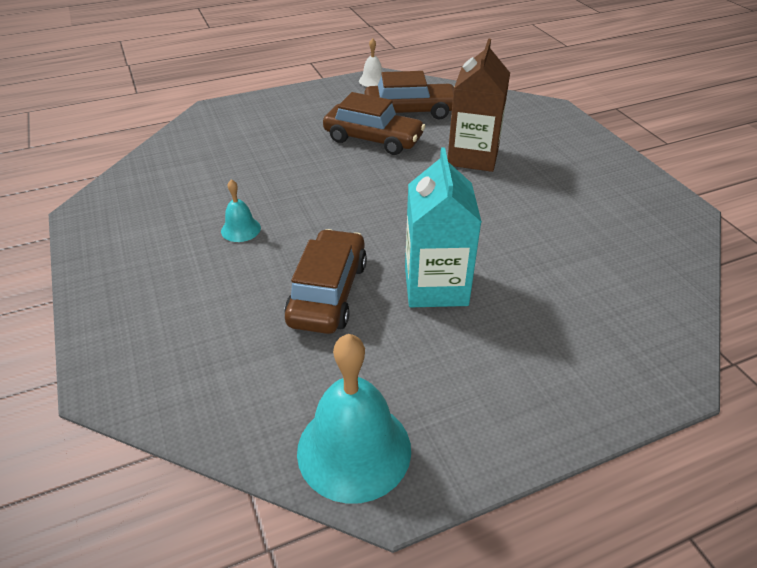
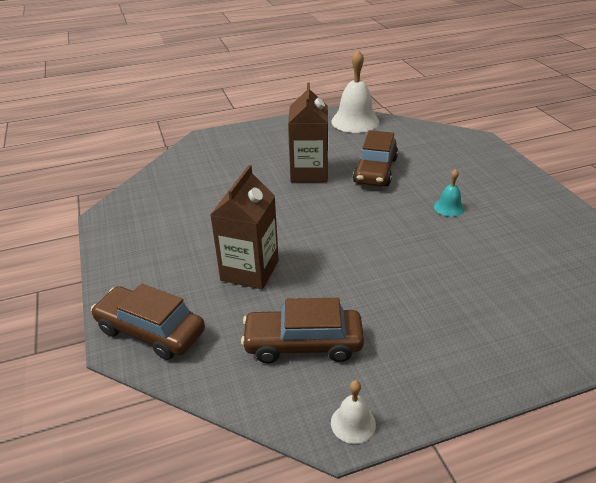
camera: 175 degrees left, 5 degrees down
turquoise bell [297,334,411,504] -> white bell [331,50,379,133]
brown car [323,92,425,155] -> brown car moved to [91,284,205,360]
turquoise carton [405,148,482,307] -> brown carton [288,83,328,183]

